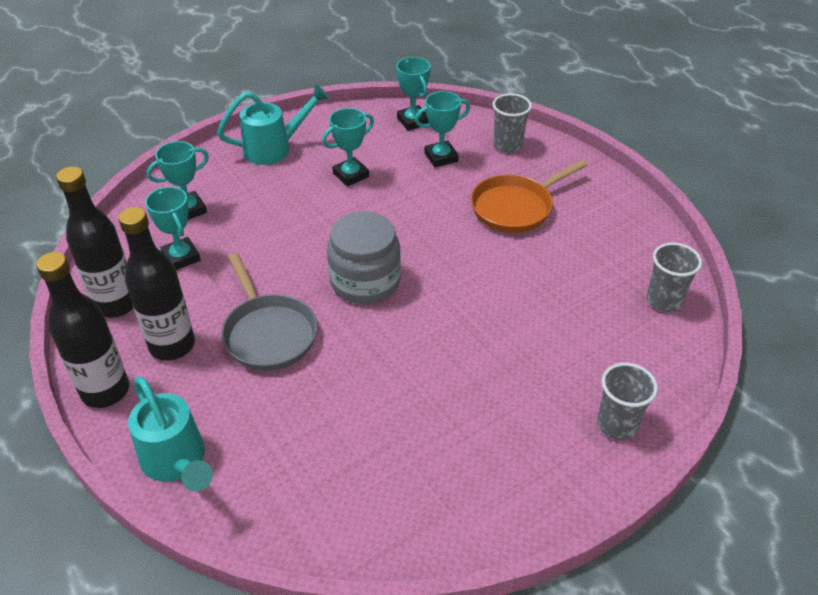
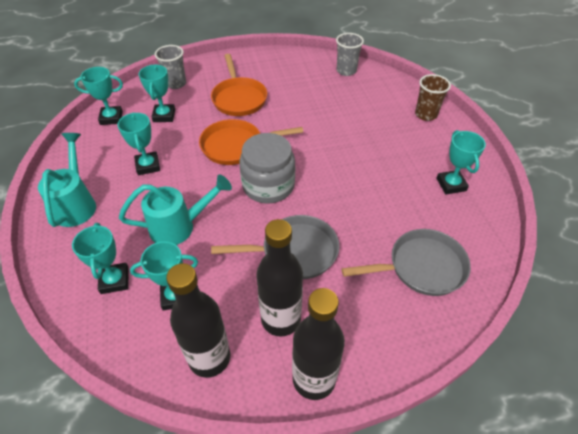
camera: 70 degrees left, 5 degrees up
turquoise watering can [128,377,213,492] -> turquoise watering can moved to [119,174,232,245]
grey cup [597,363,658,440] -> brown cup [415,74,451,121]
none -> orange pan [199,119,303,165]
none -> grey pan [342,229,471,296]
none -> turquoise trophy [436,130,486,194]

